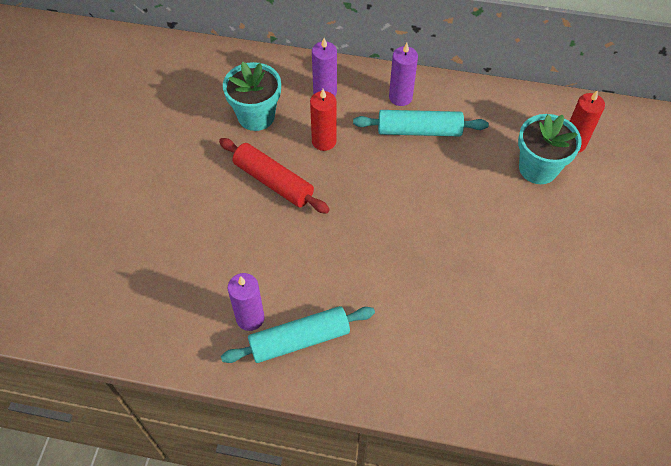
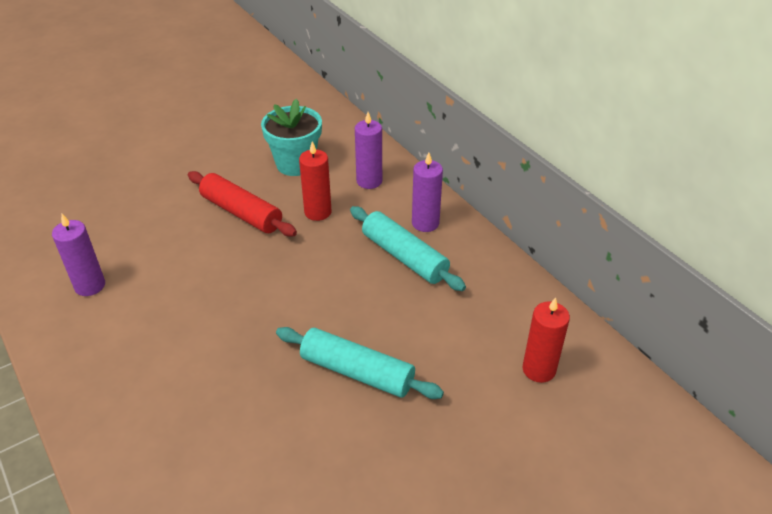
camera: 45 degrees right, 15 degrees down
red rolling pin [219,138,330,214] -> red rolling pin turned 45 degrees counterclockwise [188,171,297,237]
turquoise rolling pin [221,306,375,363] -> turquoise rolling pin moved to [276,327,444,399]
turquoise flower pot [518,114,582,184] -> none

